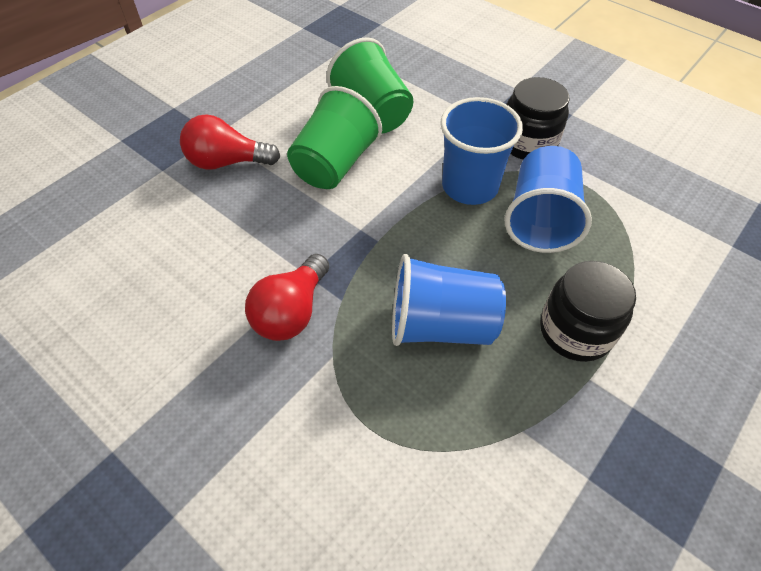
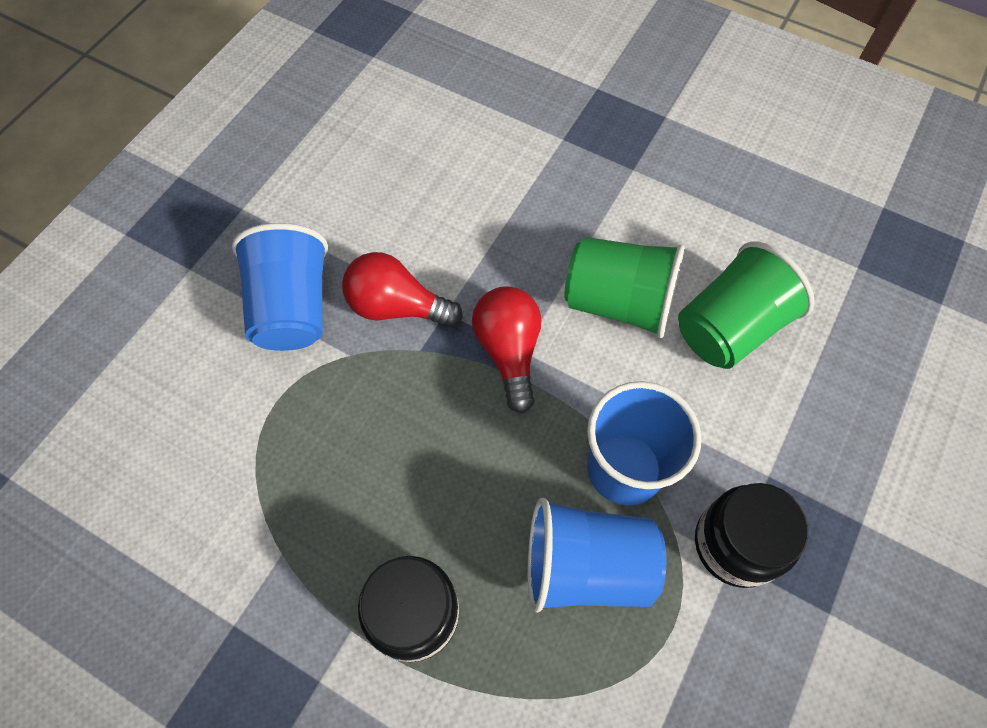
camera: 80 degrees right, 10 degrees up
red light bulb [180,114,280,170] -> red light bulb moved to [472,286,541,413]
blue cup [392,254,506,346] -> blue cup moved to [232,223,328,351]

